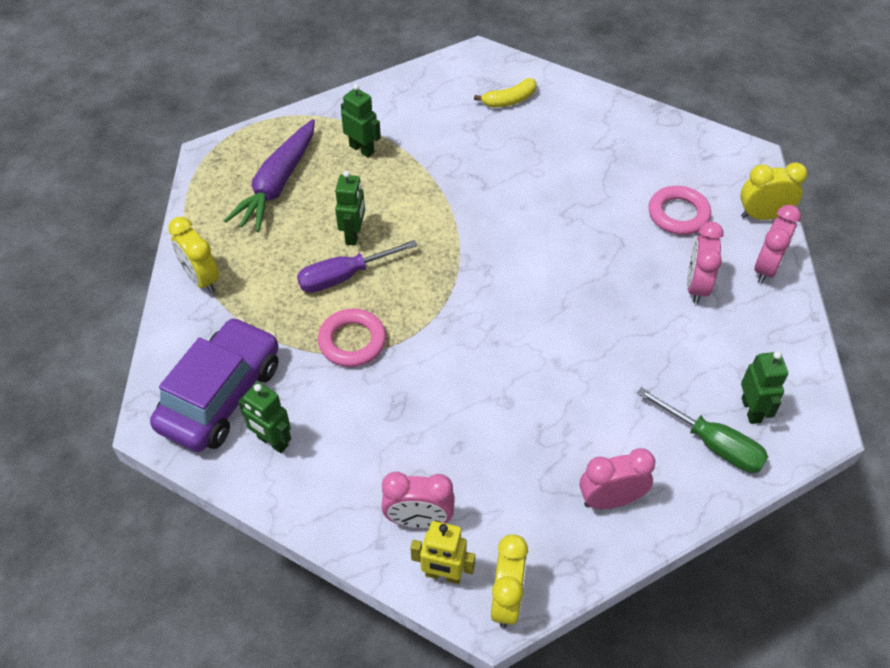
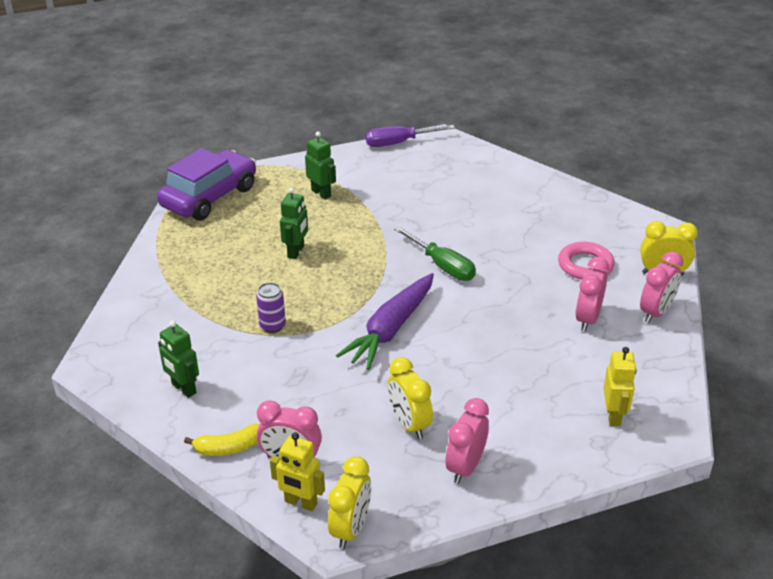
camera: 10 degrees right, 15 degrees down
purple car [150,317,279,452] -> purple car moved to [157,148,256,221]
yellow clock [168,217,219,293] -> yellow clock moved to [387,357,433,439]
purple carrot [224,119,315,232] -> purple carrot moved to [336,273,434,370]
purple screwdriver [297,240,418,293] -> purple screwdriver moved to [366,125,455,147]
pink ring [318,308,386,367] -> purple can [256,282,286,333]
yellow banana [474,78,537,108] -> yellow banana moved to [184,423,260,456]
pink clock [580,448,656,509] -> pink clock turned 60 degrees counterclockwise [446,398,489,484]
green screwdriver [637,387,768,473] -> green screwdriver moved to [394,226,476,281]
green robot [741,351,788,424] -> yellow robot [603,347,636,426]

